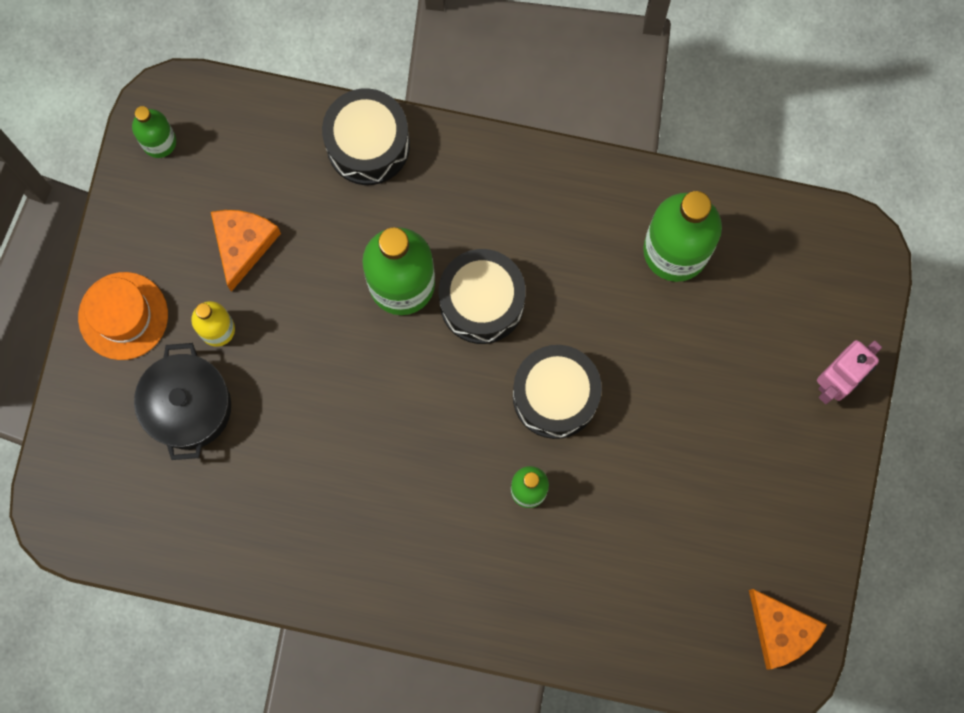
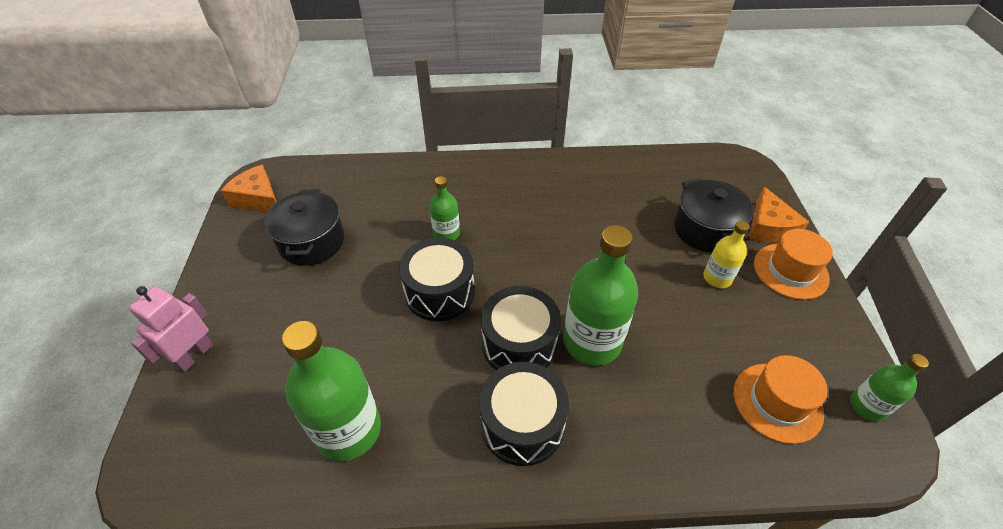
camera: 165 degrees right, 30 degrees down
orange cheese [211,210,281,292] -> orange cheese moved to [749,187,809,243]
black drum [322,88,410,185] -> black drum moved to [479,362,569,466]
none -> black pot [264,189,344,266]
none -> orange hat [734,355,828,444]

